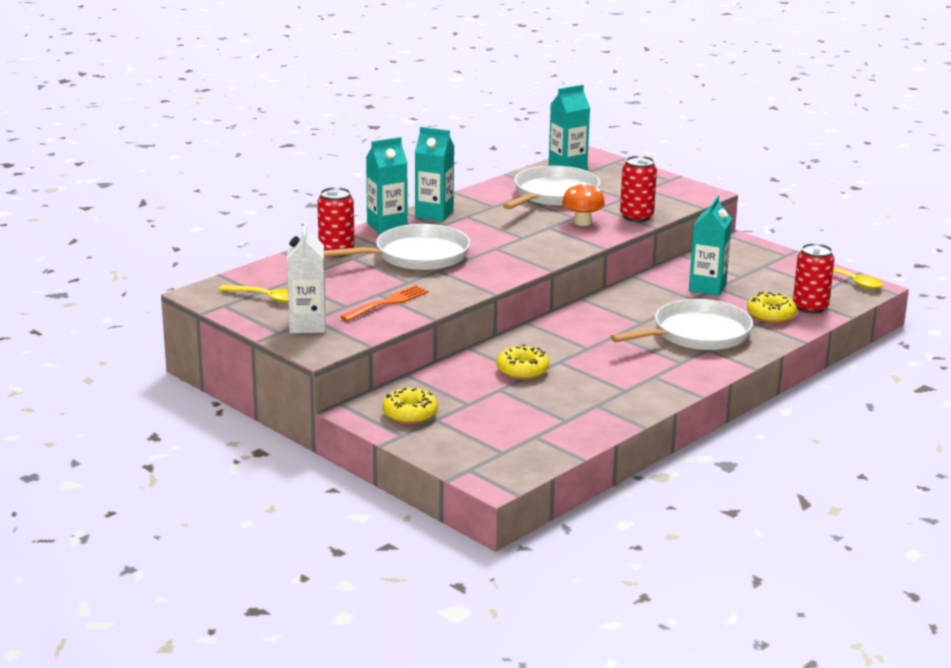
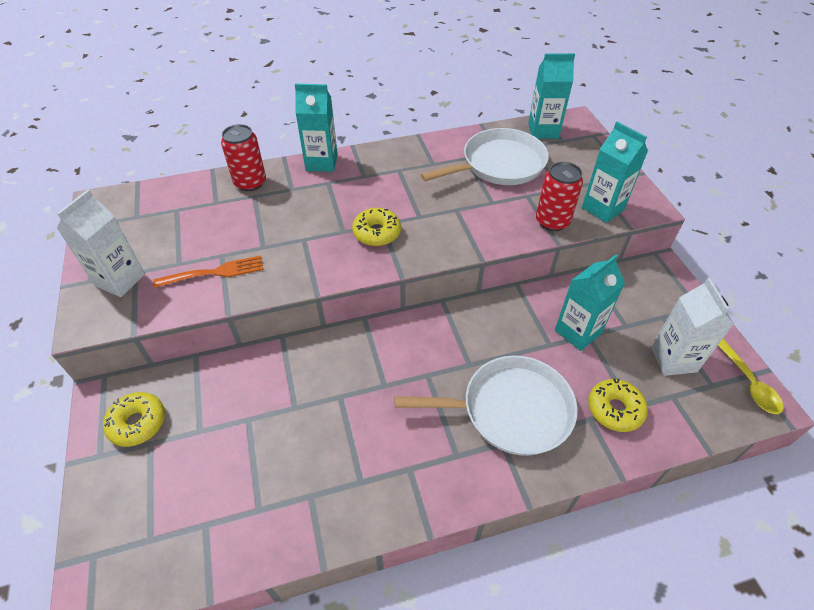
camera: 30 degrees right, 25 degrees up
yellow spoon [219,285,288,303] -> none
white pan [324,224,470,270] -> none
turquoise carton [415,127,455,222] -> turquoise carton moved to [582,122,648,223]
yellow donut [496,344,549,380] -> yellow donut moved to [352,208,401,246]
orange mushroom [562,182,605,226] -> none
red can [793,243,835,314] -> none
none -> white carton [651,278,734,376]

